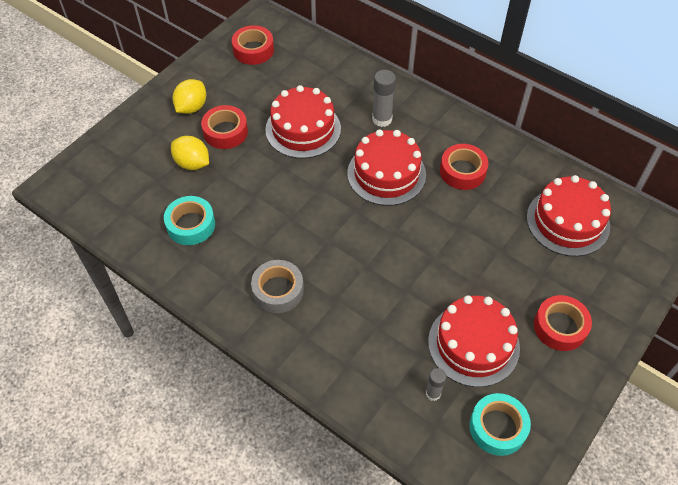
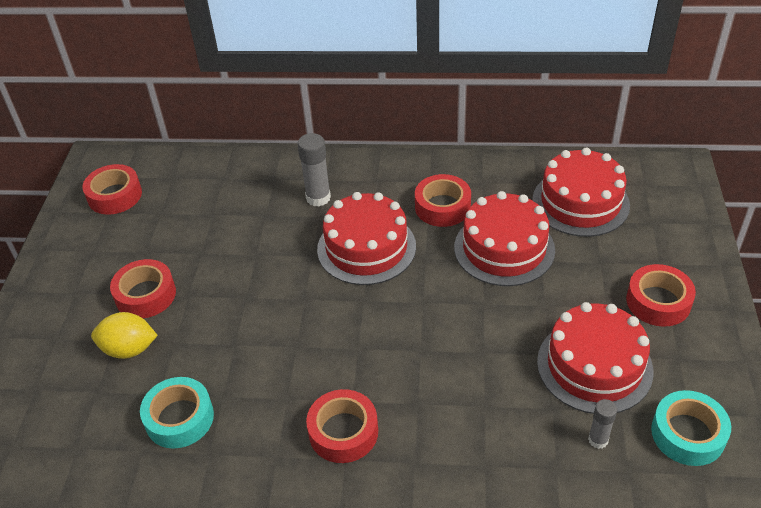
camera: 30 degrees left, 10 degrees down
yellow lemon [172,79,206,114] -> none
grey tape [251,260,304,313] -> red tape [306,389,378,463]
red cake [265,85,341,159] -> red cake moved to [454,191,555,286]

